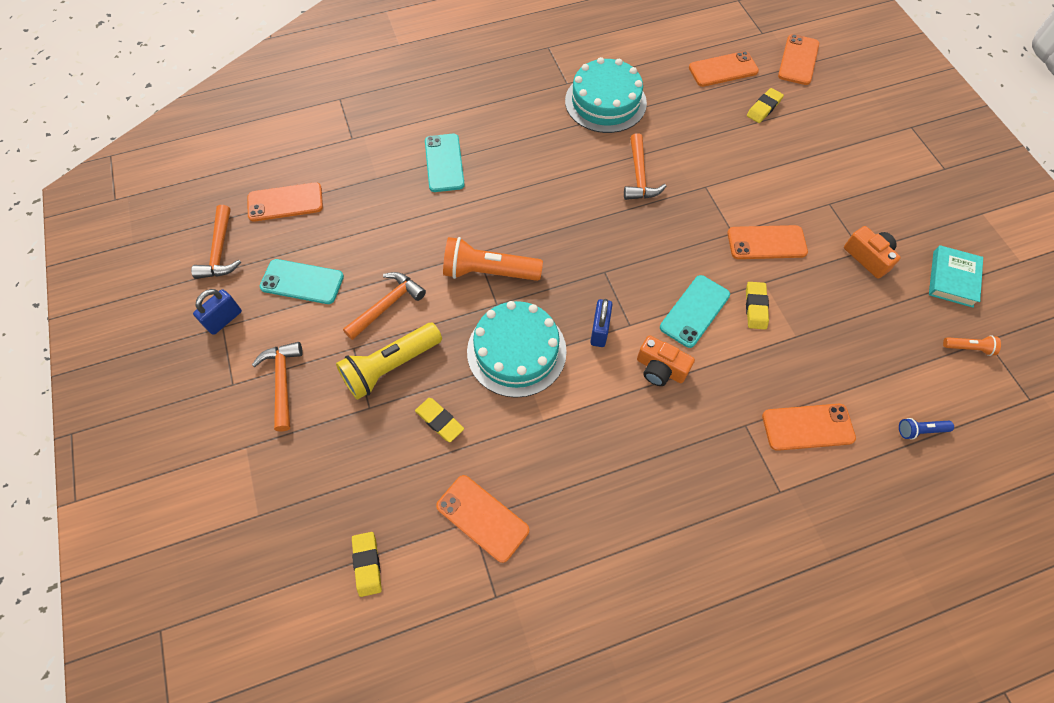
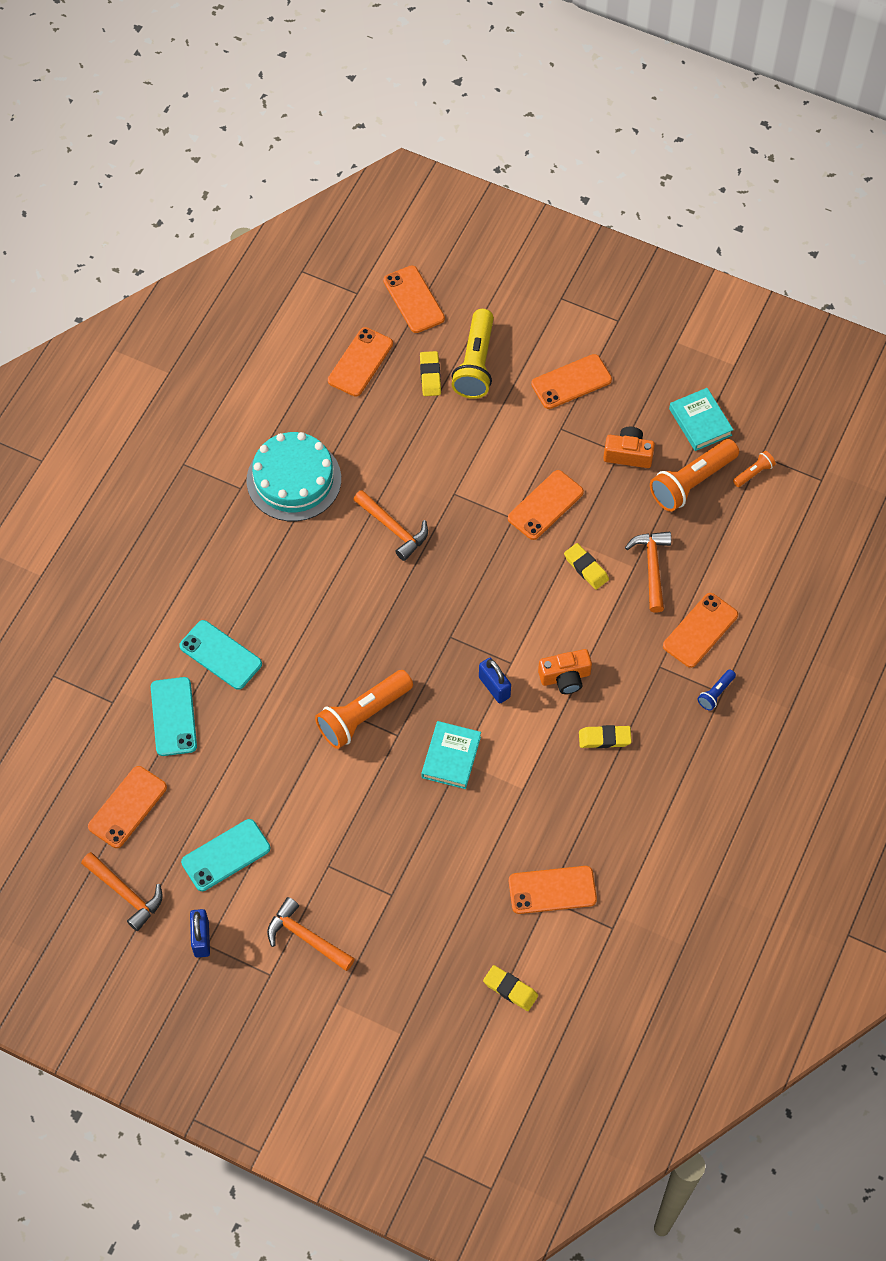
camera: 45 degrees left, 0 degrees up
yellow flashlight [336,323,442,400] -> yellow flashlight moved to [452,309,494,399]
orange hammer [343,272,426,340] -> orange hammer moved to [625,532,671,613]
yellow eraser [415,398,464,442] -> yellow eraser moved to [579,725,632,748]
turquoise cake [467,301,567,398] -> turquoise book [422,721,481,789]
turquoise phone [660,275,730,348] -> turquoise phone moved to [151,677,197,756]
blue flashlight [899,418,954,440] -> blue flashlight moved to [698,669,736,711]
none -> orange phone [531,354,612,409]
none -> orange flashlight [650,439,739,512]

